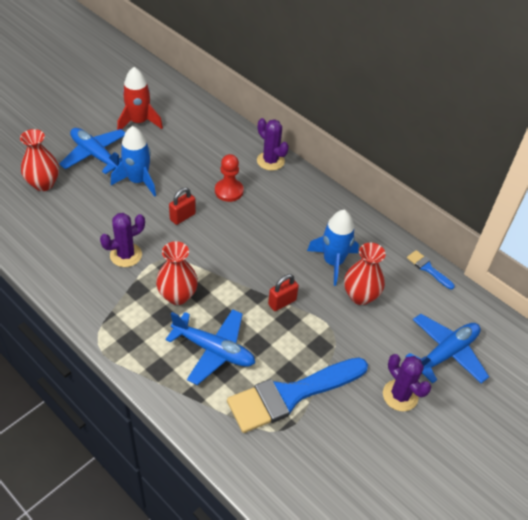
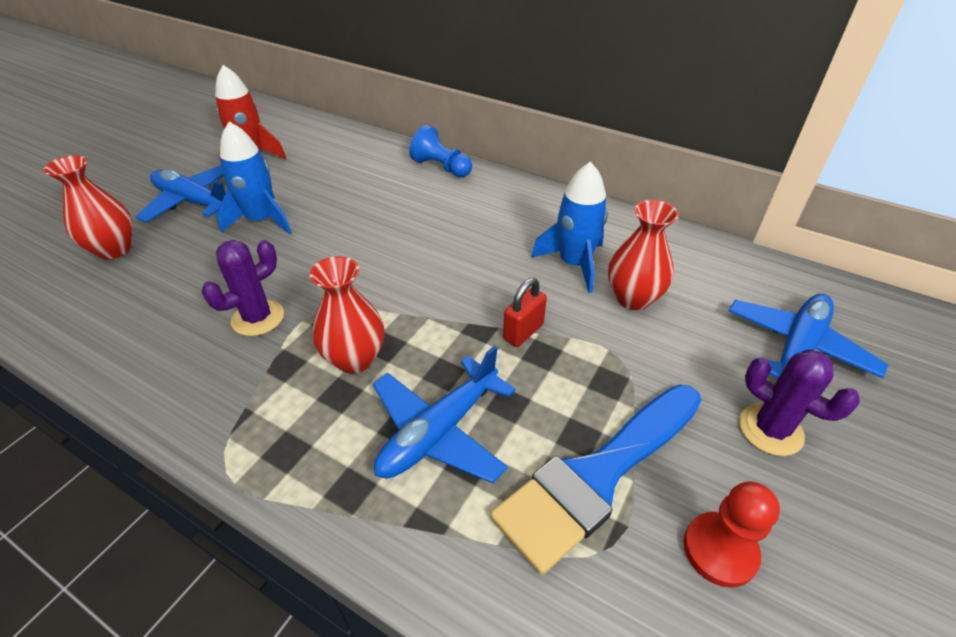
camera: 10 degrees left, 5 degrees down
blue plane [165,309,255,385] -> blue plane turned 120 degrees clockwise [373,345,516,483]
red padlock [169,187,196,225] -> none
red pawn [215,154,244,202] -> red pawn moved to [684,481,780,588]
purple cactus [257,118,289,171] -> blue pawn [409,125,472,177]
blue brush [407,250,455,289] -> none

